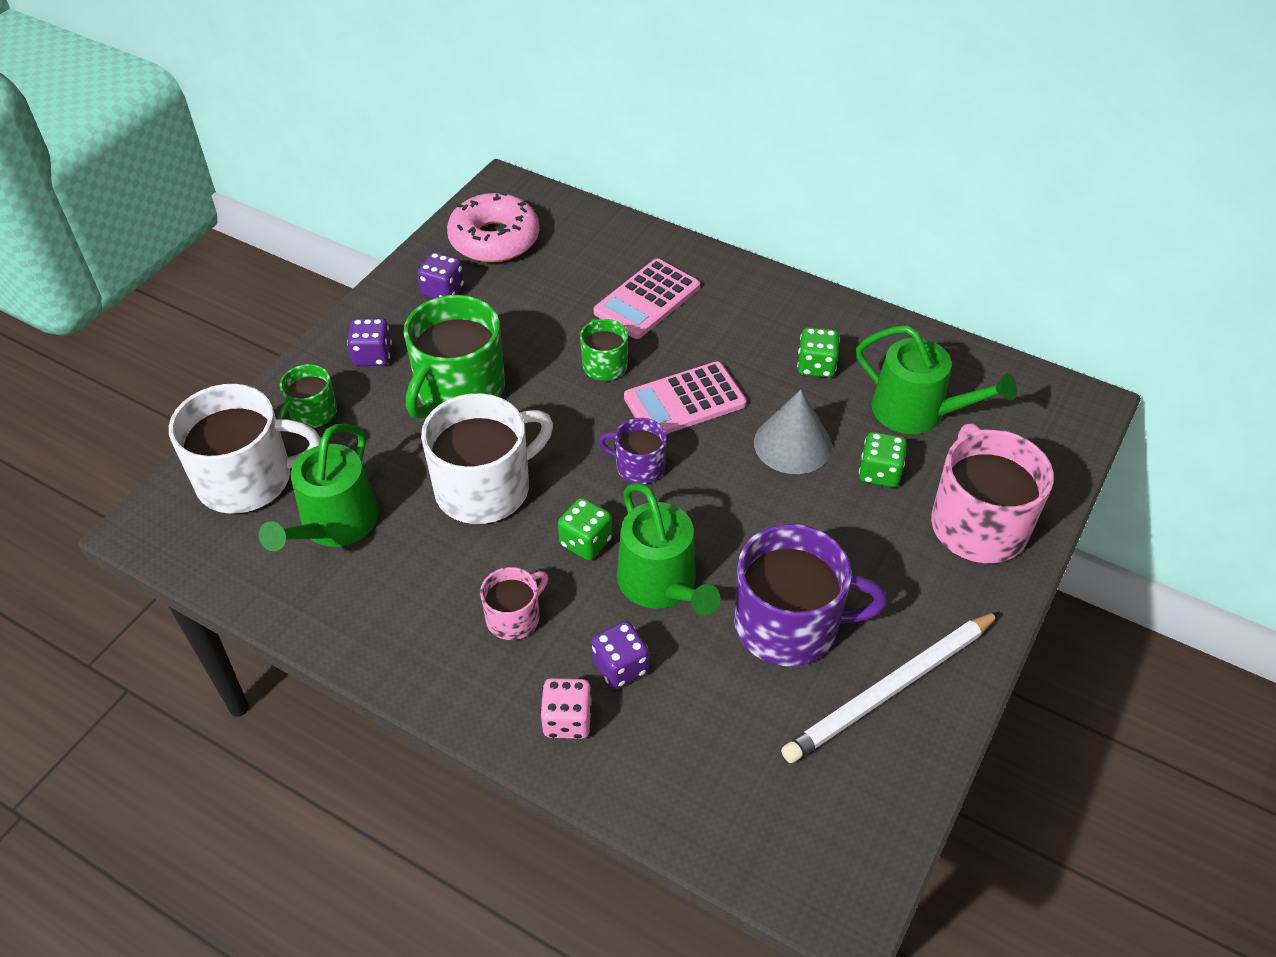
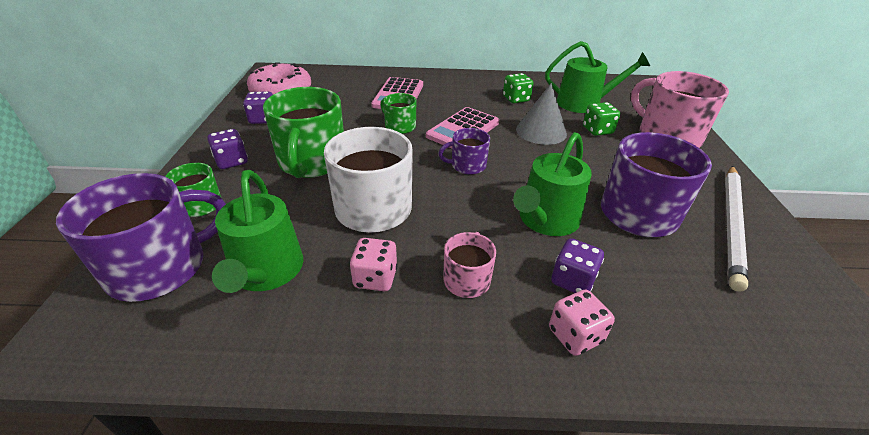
camera: 30 degrees left, 10 degrees down
white mug [169,384,321,514] -> purple mug [56,173,226,302]
green dice [558,498,612,560] -> none
green watering can [617,483,720,615] -> green watering can turned 90 degrees clockwise [513,132,592,236]
none -> pink dice [350,238,398,291]

